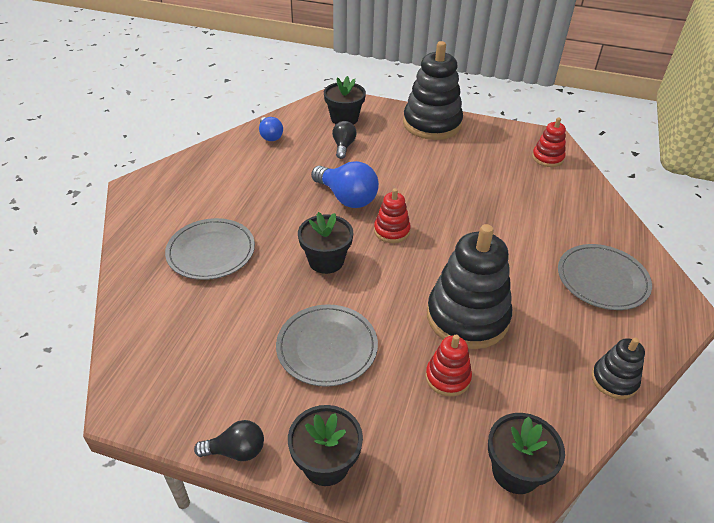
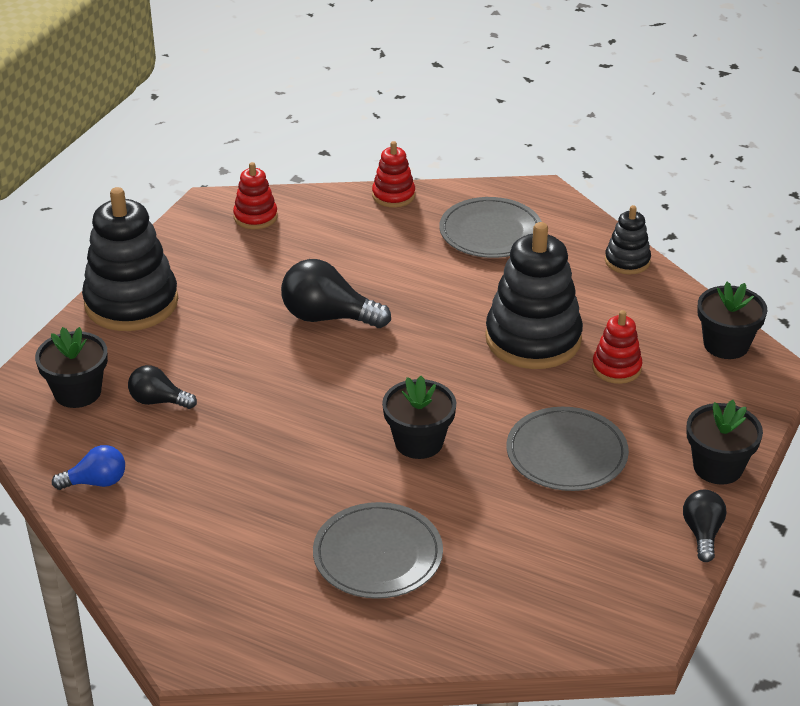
camera: 80 degrees left, 5 degrees down
blue light bulb [311,161,379,208] -> none
red stacking toy [374,188,411,243] -> red stacking toy moved to [372,141,415,208]
none -> black light bulb [281,259,391,328]

